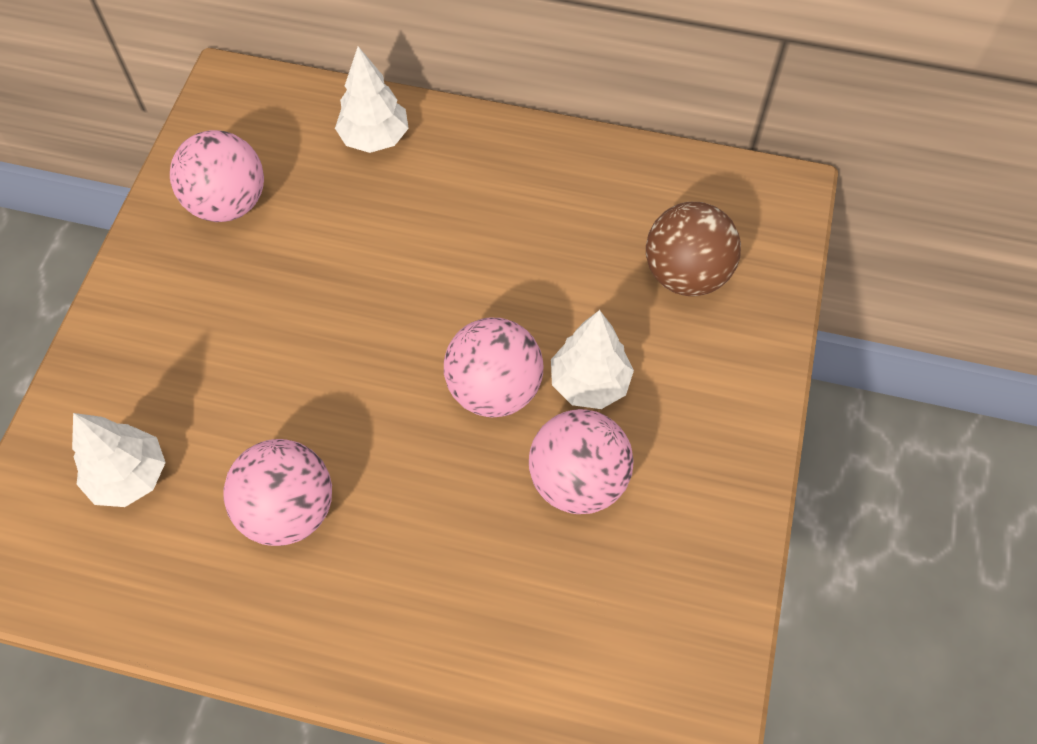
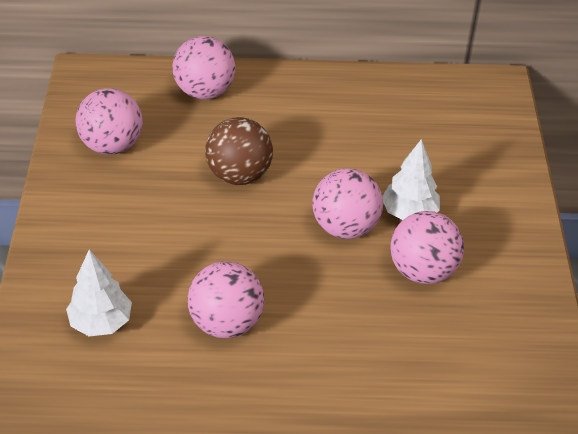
camera: 15 degrees left, 15 degrees down
white tree [335,46,409,153] -> pink ball [173,36,235,99]
brown ball [646,202,741,296] -> brown ball moved to [205,117,273,185]

